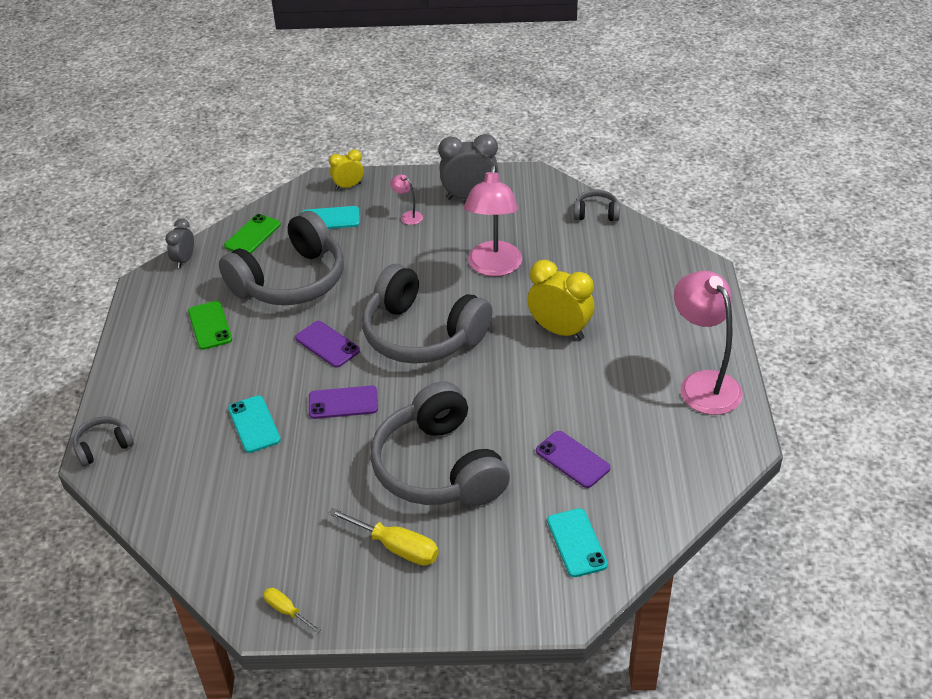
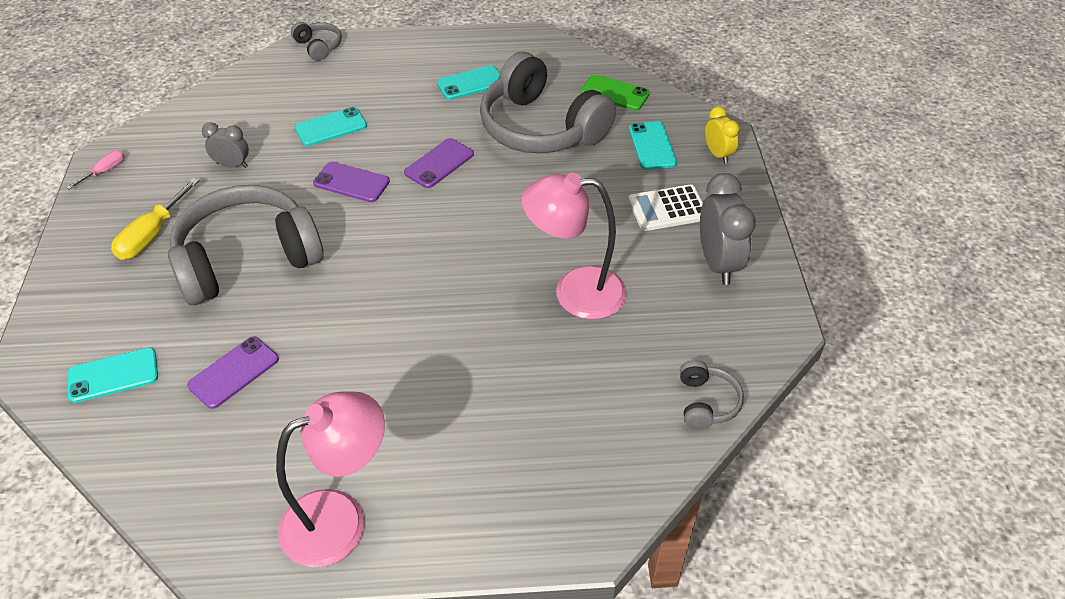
camera: 85 degrees right, 5 degrees up
grey clock [165,219,194,268] -> grey clock moved to [202,122,249,168]
green phone [188,301,232,350] -> turquoise phone [437,65,500,100]
yellow screwdriver [263,588,321,633] -> pink screwdriver [66,150,125,189]
purple phone [309,386,378,419] -> purple phone turned 60 degrees counterclockwise [313,162,390,202]
grey headphones [362,264,493,364] -> none
pink lamp [390,174,423,225] -> white calculator [628,184,703,231]
yellow clock [527,260,594,340] -> none

